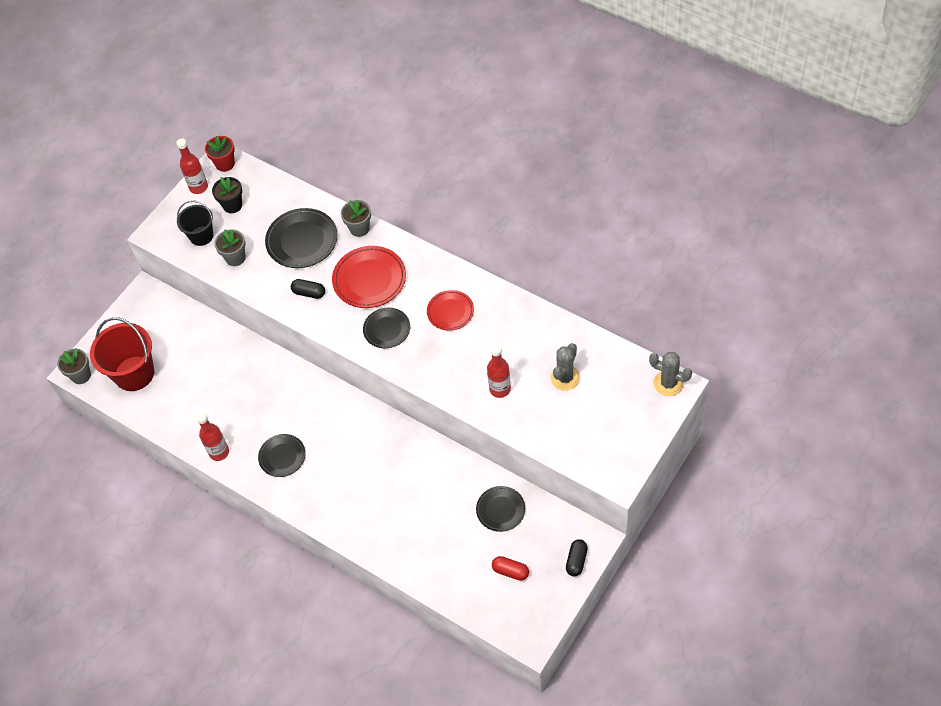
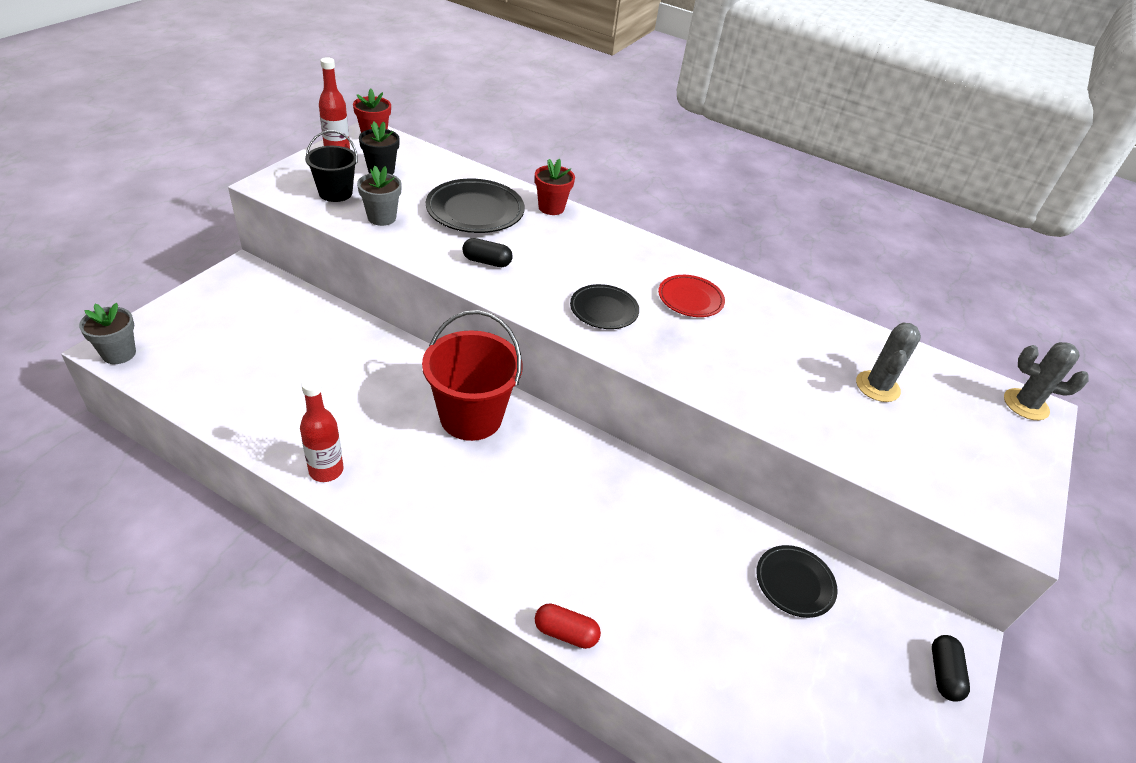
camera: 15 degrees left, 15 degrees down
red bucket [90,317,154,391] -> red bucket moved to [422,310,523,441]
black plate [258,434,306,477] -> none
red plate [332,246,406,308] -> none
grey flower pot [341,200,371,237] -> red flower pot [535,159,575,215]
red bottle [487,344,511,398] -> none
red capsule [492,556,529,581] -> red capsule moved to [535,603,601,649]

